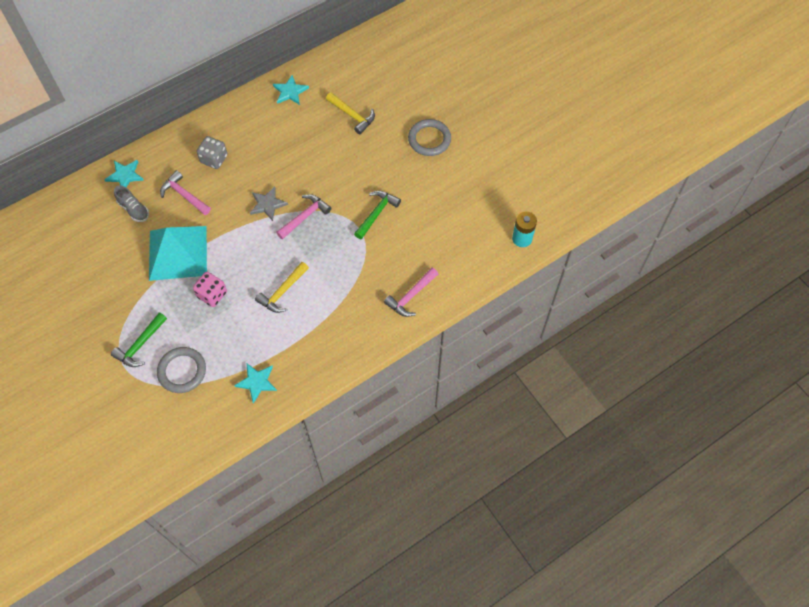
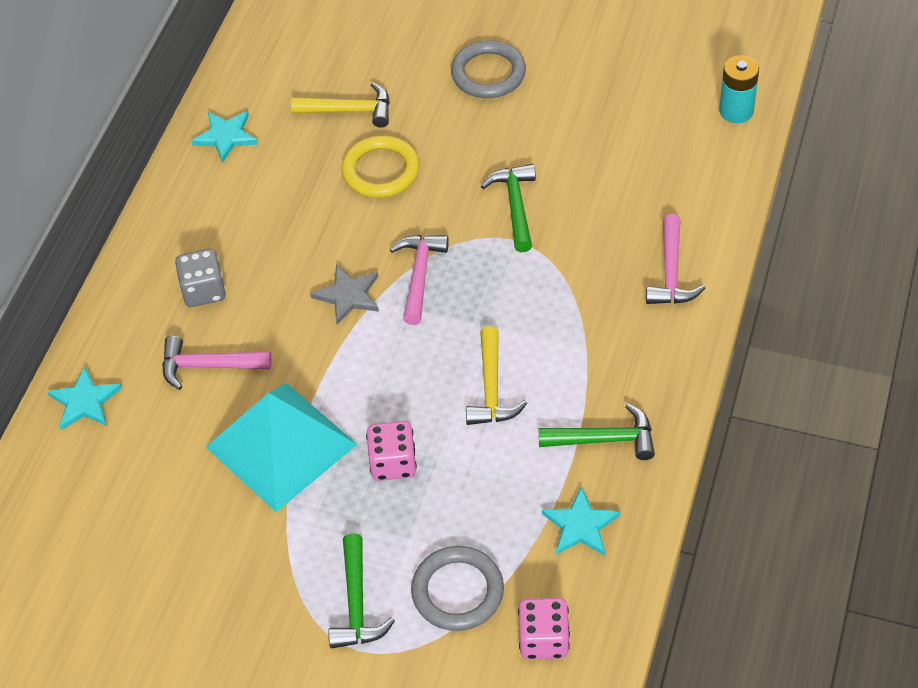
camera: 35 degrees left, 10 degrees down
grey shoe [114,185,149,222] -> none
none -> yellow ring [342,136,419,198]
none -> pink dice [518,598,570,659]
none -> green hammer [539,404,655,460]

